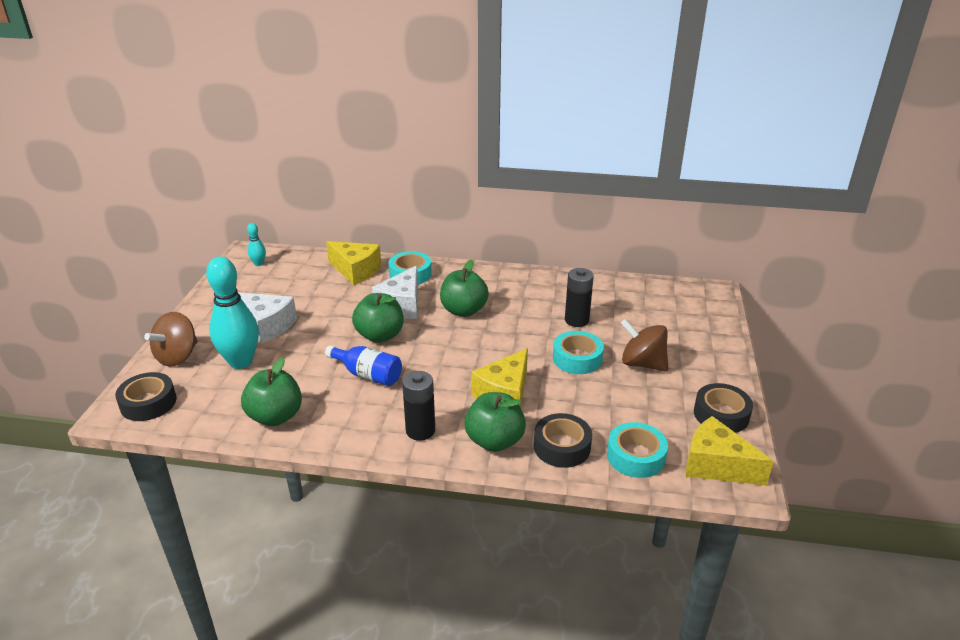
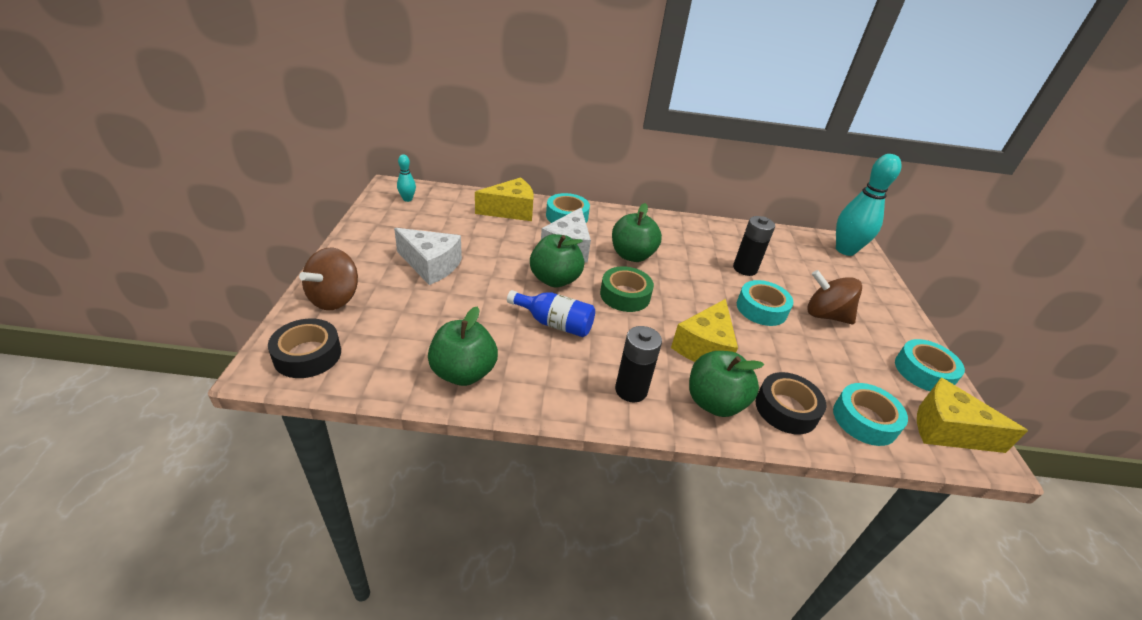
camera: 10 degrees left, 5 degrees up
turquoise bowling pin [206,257,259,369] -> turquoise bowling pin moved to [836,154,902,256]
yellow cheese [326,241,381,285] -> yellow cheese turned 45 degrees counterclockwise [475,177,534,221]
black tape [694,383,753,433] -> turquoise tape [895,339,965,391]
none -> green tape [600,266,654,312]

